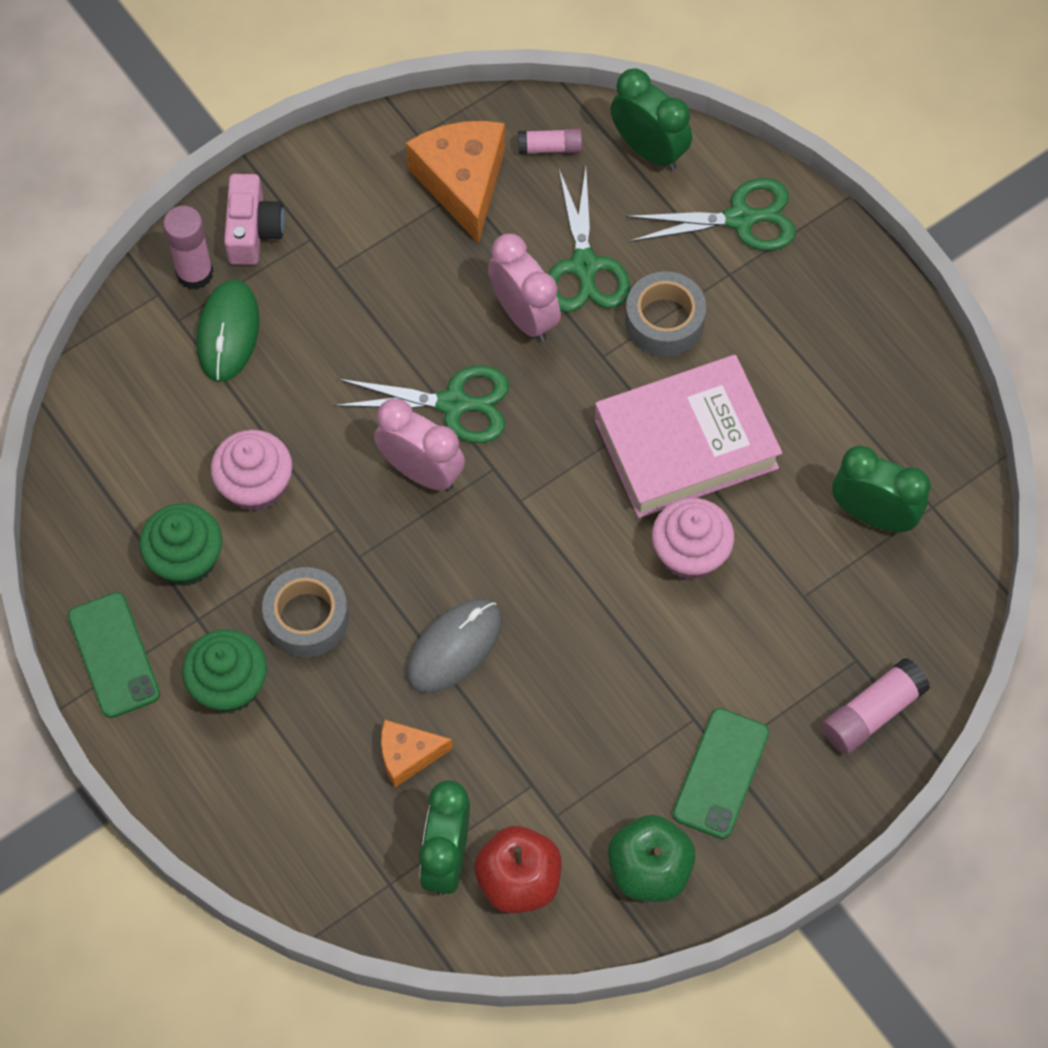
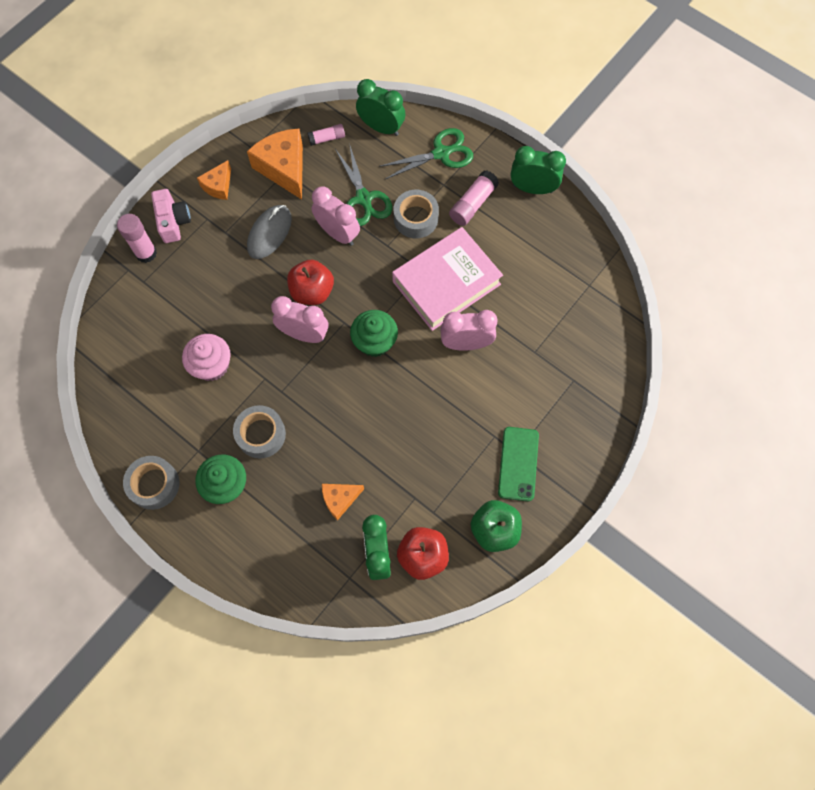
camera: 15 degrees left, 5 degrees up
green phone [68,592,160,718] -> grey tape [123,456,179,510]
green cupcake [139,503,222,586] -> green cupcake moved to [350,310,398,357]
green mouse [196,279,259,382] -> none
green scissors [334,365,509,443] -> red apple [287,260,334,305]
grey mouse [406,599,502,693] -> grey mouse moved to [247,205,292,259]
pink cupcake [652,498,734,580] -> pink clock [440,310,498,351]
pink glue stick [822,658,930,754] -> pink glue stick moved to [449,170,499,226]
green clock [832,446,931,532] -> green clock moved to [511,146,566,194]
none -> orange cheese [197,160,231,200]

